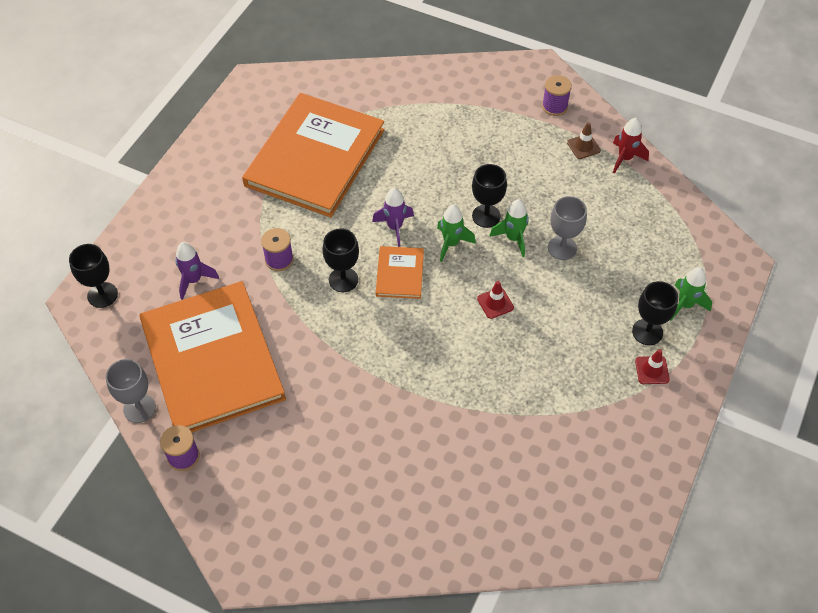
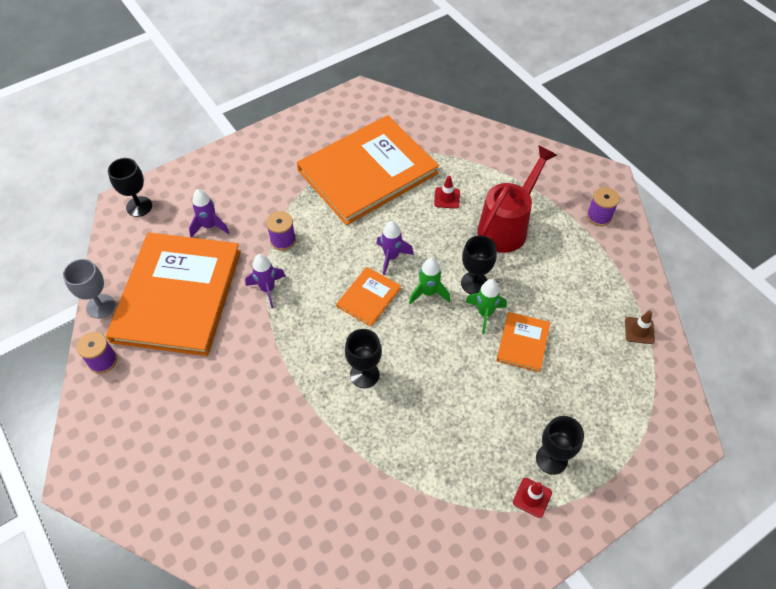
camera: 30 degrees right, 0 degrees up
black goblet [322,228,359,292] -> black goblet moved to [345,329,382,388]
red traffic cone [477,281,514,319] -> red traffic cone moved to [434,176,460,209]
grey goblet [548,196,587,260] -> orange book [496,312,550,372]
brown traffic cone [567,122,601,159] -> brown traffic cone moved to [625,311,655,344]
red rocket [613,118,649,174] -> none
green rocket [670,267,712,321] -> none
none -> purple rocket [245,254,285,309]
none -> red watering can [477,145,557,253]

